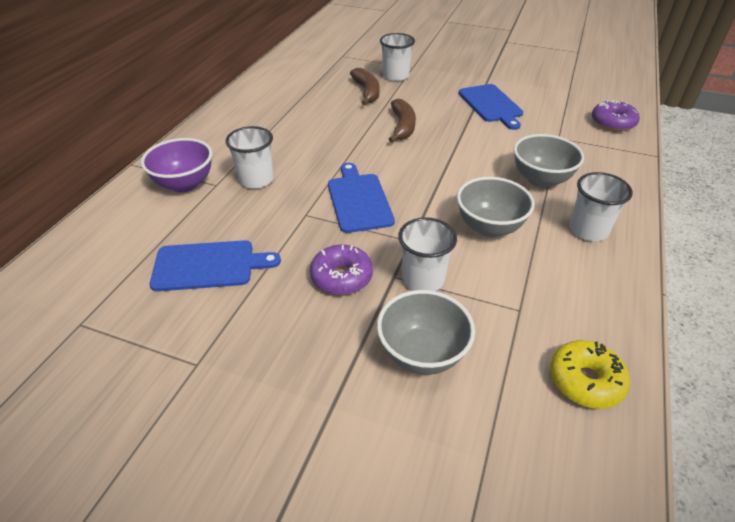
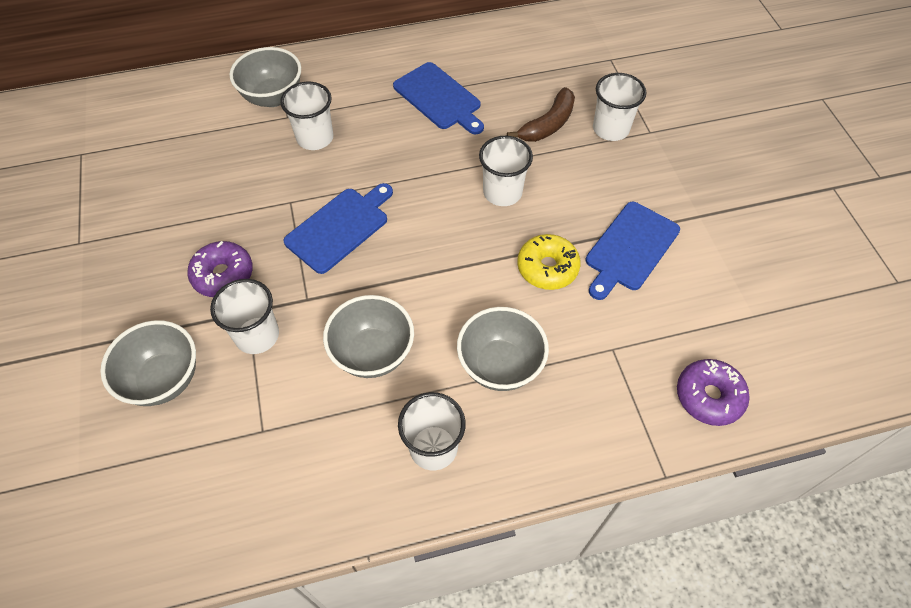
camera: 55 degrees right, 15 degrees up
purple bowl [141,138,212,192] -> grey bowl [229,47,301,107]
blue cutting board [150,240,281,291] -> blue cutting board moved to [393,62,484,134]
brown banana [389,99,416,142] -> white cup [479,136,533,206]
yellow donut [550,340,630,409] -> yellow donut moved to [517,234,581,290]

